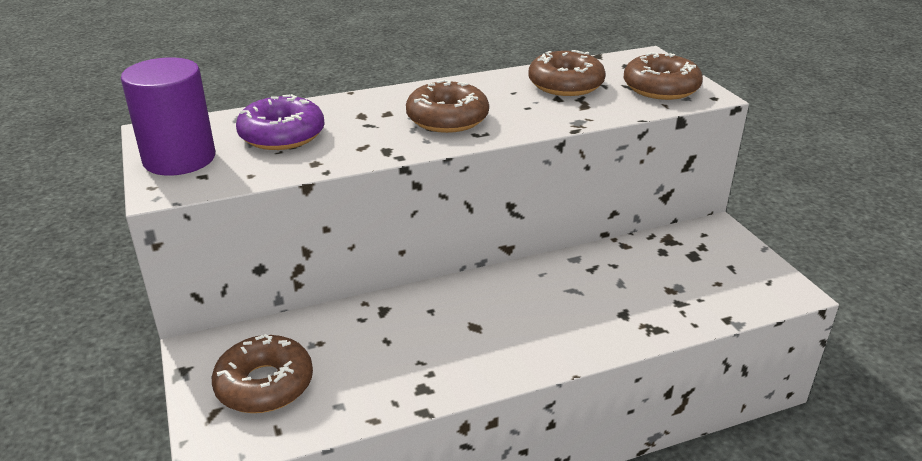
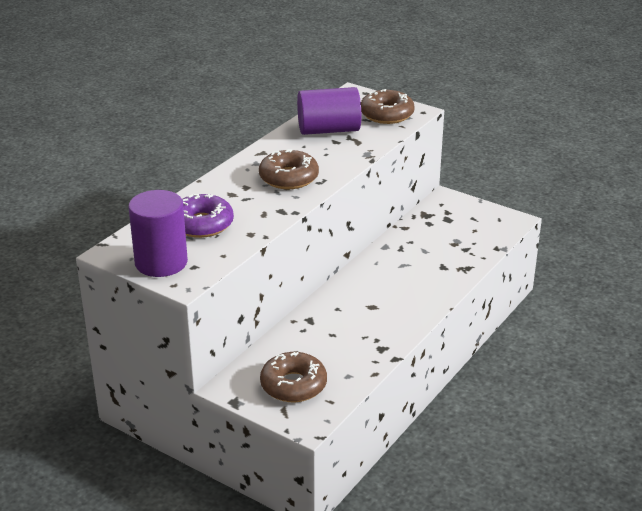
camera: 35 degrees left, 0 degrees up
brown donut [528,50,606,96] -> purple cylinder [297,87,361,135]

